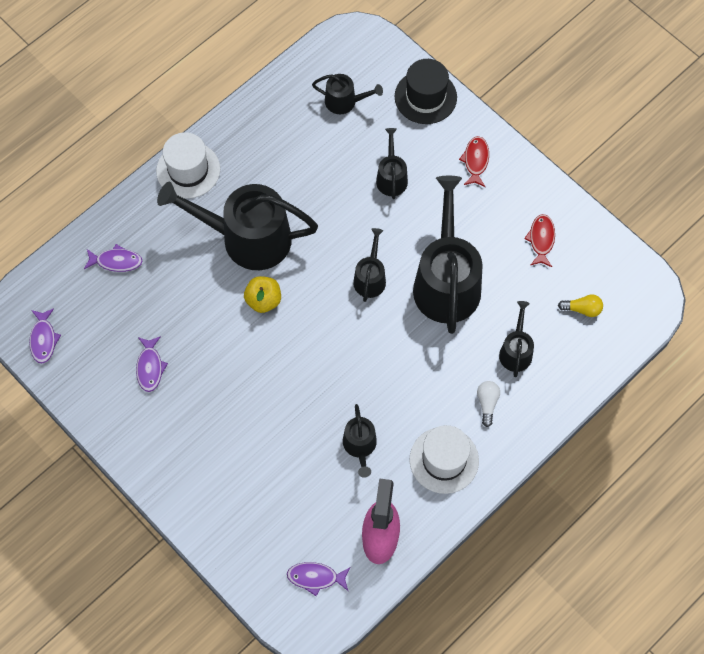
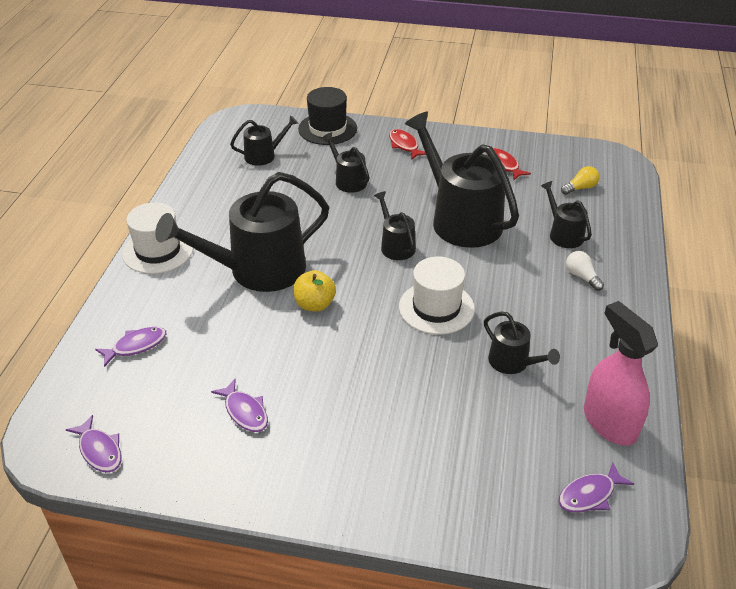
camera: 35 degrees left, 25 degrees down
white hat [410,425,479,494] -> white hat moved to [399,257,475,335]

